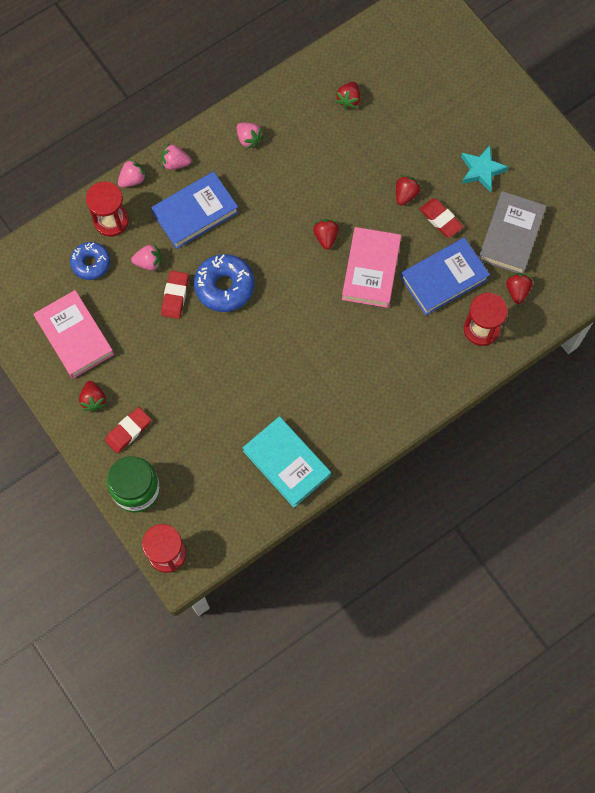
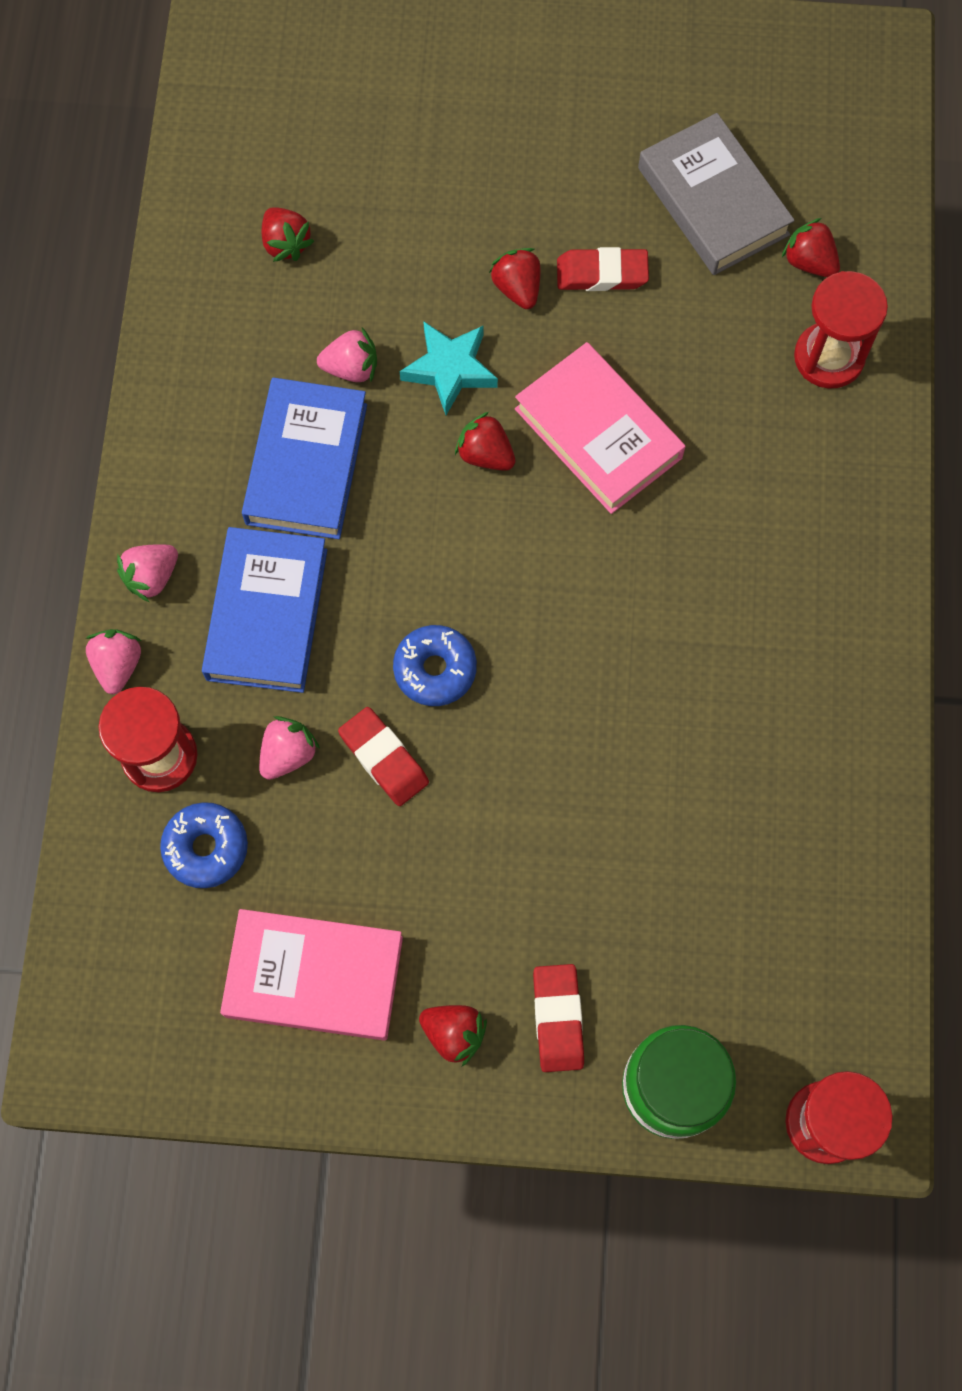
camera: 50 degrees left, 0 degrees up
blue donut [194,254,254,312] -> blue donut [393,625,477,706], size x0.66
pink strawberry [236,123,264,150] -> pink strawberry moved to [317,328,377,382]
turquoise book [243,416,331,508] -> none
blue book [401,237,490,315] -> blue book moved to [242,377,367,539]
turquoise star [461,145,508,192] -> turquoise star moved to [400,321,498,415]

